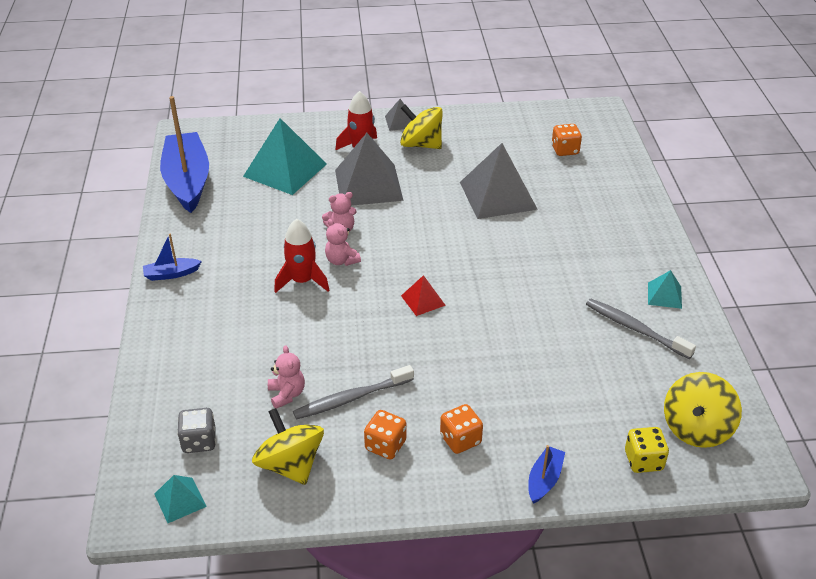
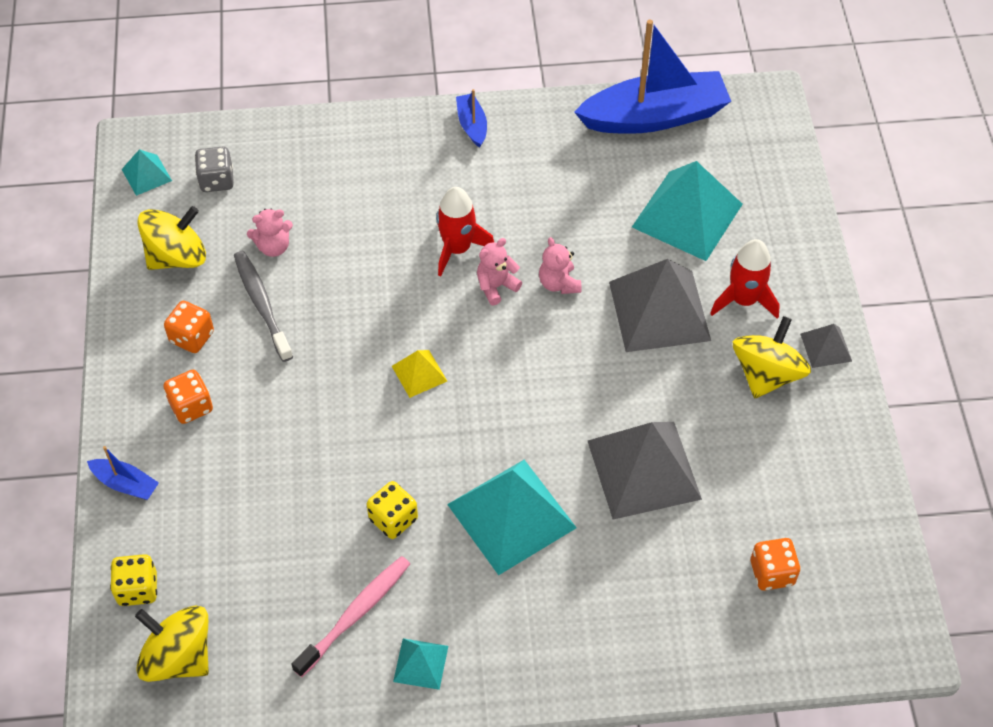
camera: 90 degrees right, 15 degrees up
red pyramid [401,275,446,316] -> yellow pyramid [392,350,447,398]
grey toothbrush [586,299,696,359] -> pink toothbrush [291,556,410,677]
none -> yellow dice [367,481,418,539]
none -> turquoise pyramid [447,460,577,575]

